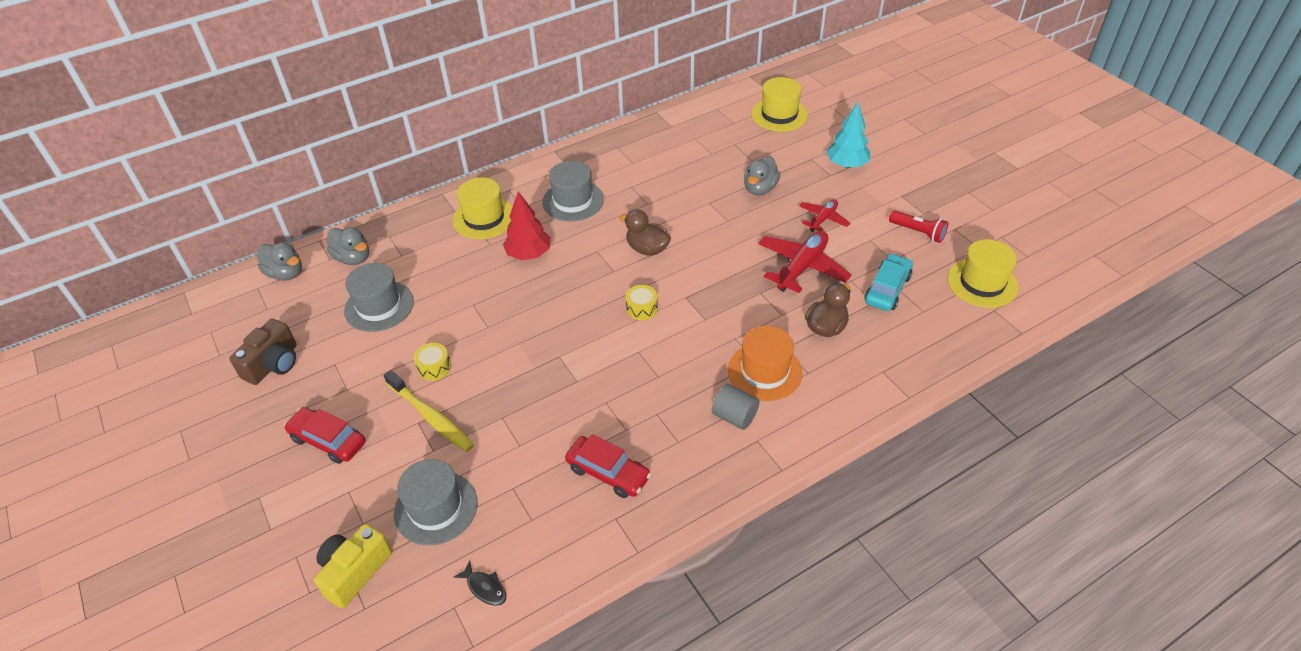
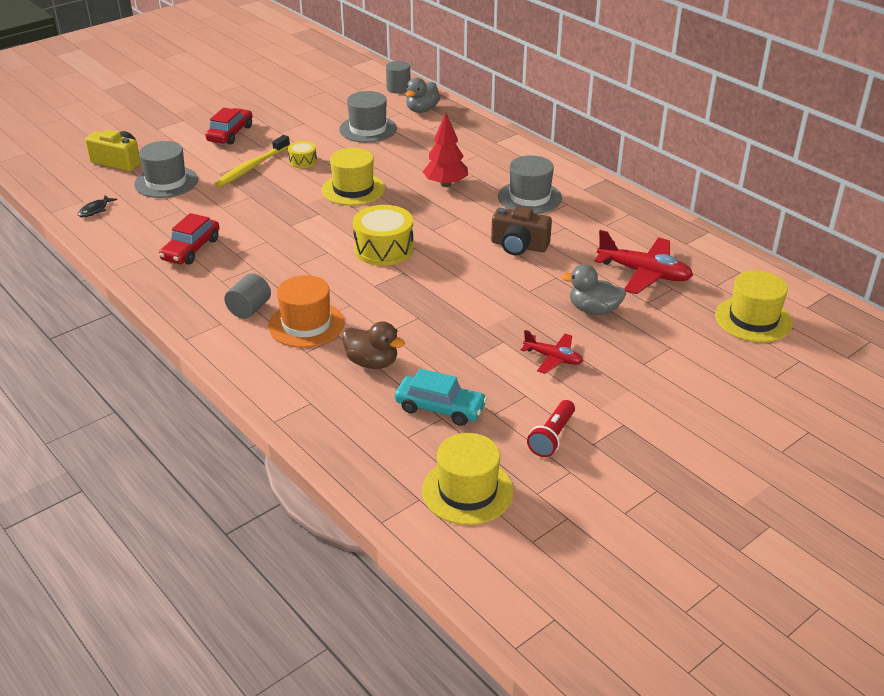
camera: 80 degrees right, 10 degrees down
brown camera [229,319,297,385] -> brown camera moved to [491,206,552,256]
grey duck [257,242,302,281] -> grey cylinder [386,61,410,94]
yellow hat [453,177,512,239] -> yellow hat moved to [322,148,385,206]
brown duck [619,209,671,256] -> none
yellow drum [626,285,658,320] -> yellow drum [353,205,414,266], size x1.89
red plane [758,231,852,293] -> red plane moved to [594,230,693,294]
turquoise tree [826,102,870,168] -> none

